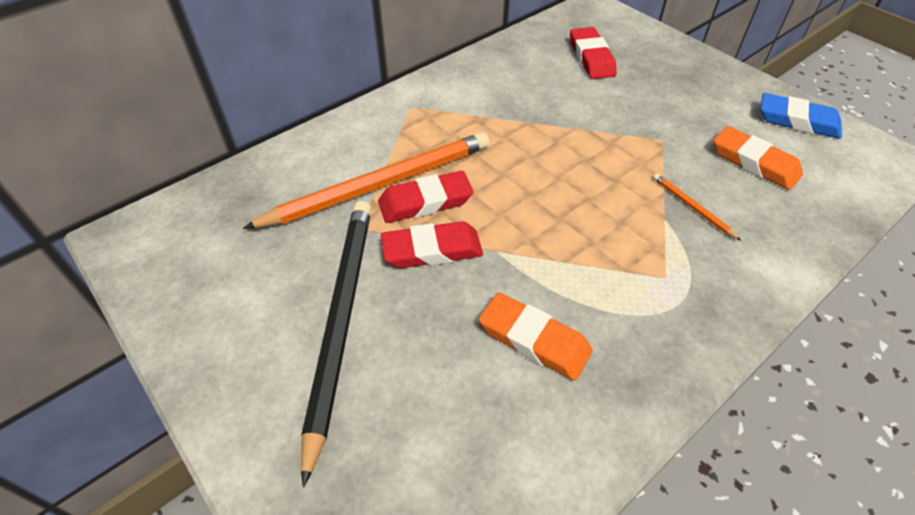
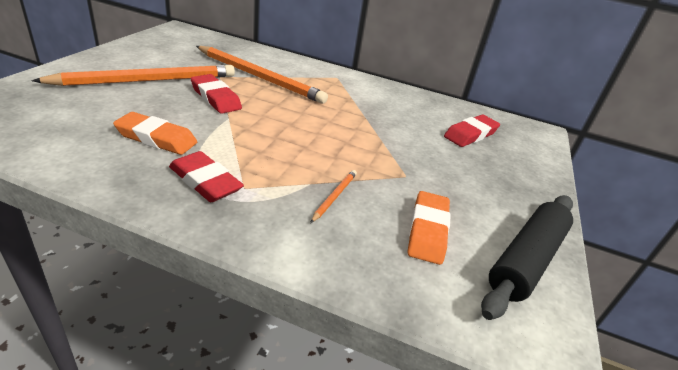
camera: 55 degrees right, 15 degrees down
black pencil [301,201,372,487] -> orange pencil [31,65,235,86]
red eraser [378,171,473,223] -> red eraser moved to [169,151,244,202]
orange eraser [479,292,592,381] -> orange eraser turned 75 degrees counterclockwise [113,112,197,155]
blue eraser [761,93,842,139] -> black rolling pin [481,195,573,320]

